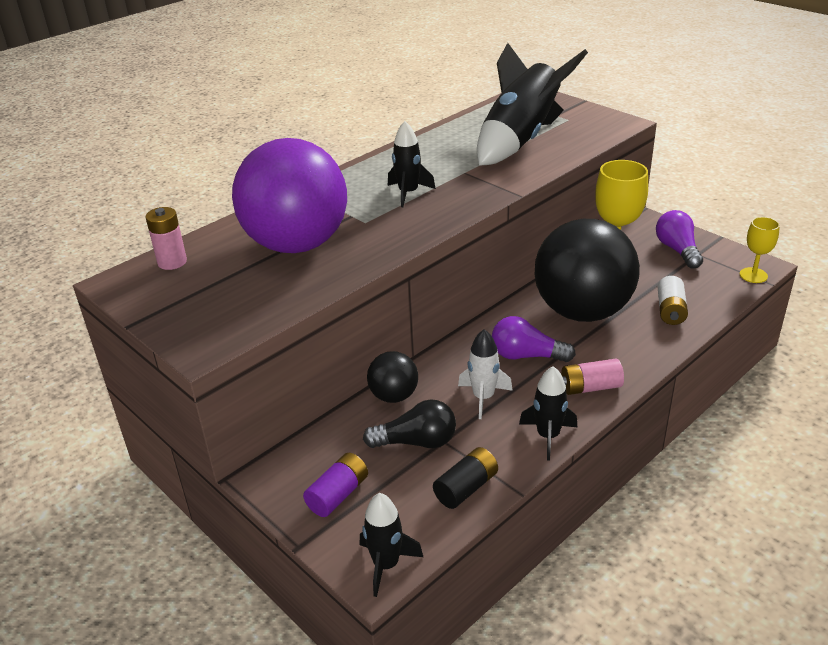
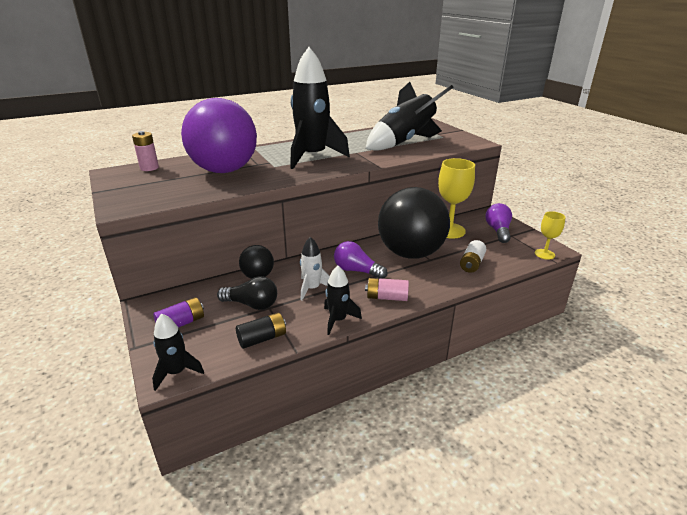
camera: 15 degrees right, 5 degrees down
black rocket [388,121,436,207] -> black rocket [290,47,350,169], size x2.03

